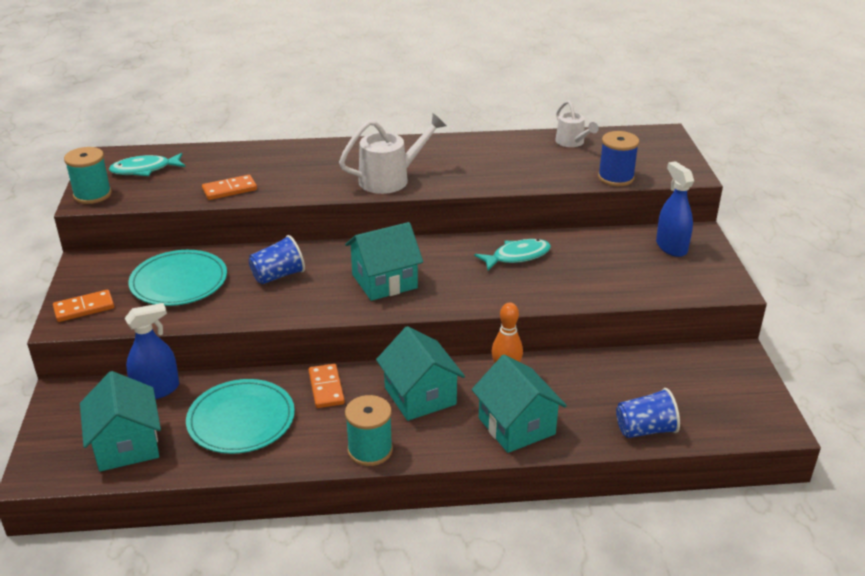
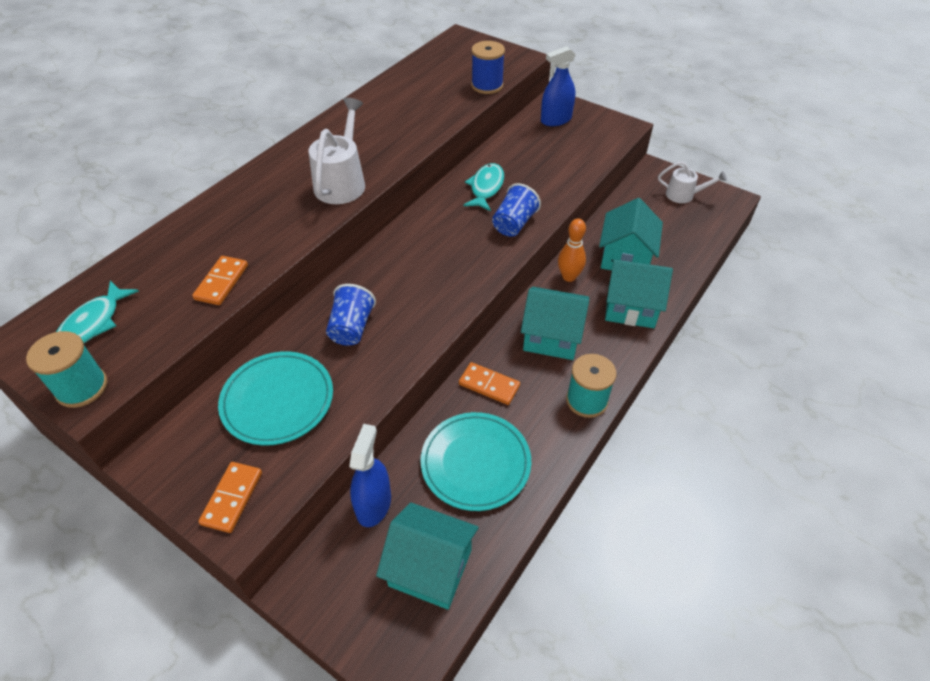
camera: 50 degrees left, 15 degrees up
turquoise house [345,222,423,301] -> turquoise house moved to [599,198,663,270]
white watering can [555,100,599,147] -> white watering can moved to [658,161,727,203]
blue cup [616,388,680,438] -> blue cup moved to [492,183,541,237]
blue spray bottle [656,161,694,257] -> blue spray bottle turned 45 degrees counterclockwise [541,46,576,126]

